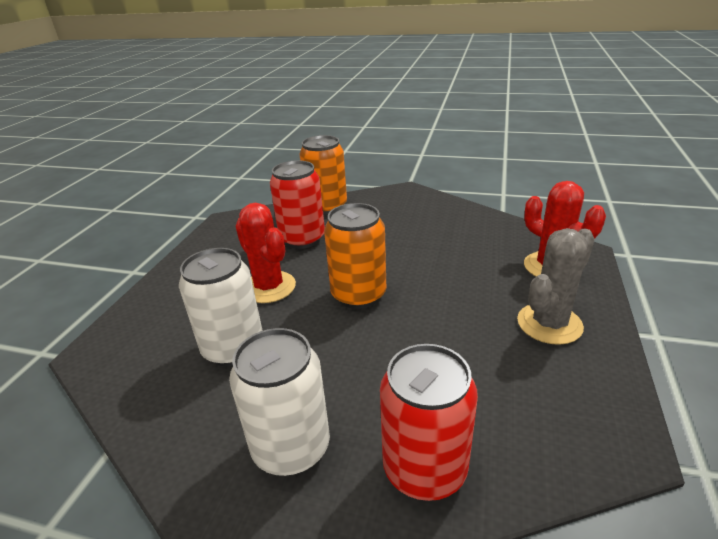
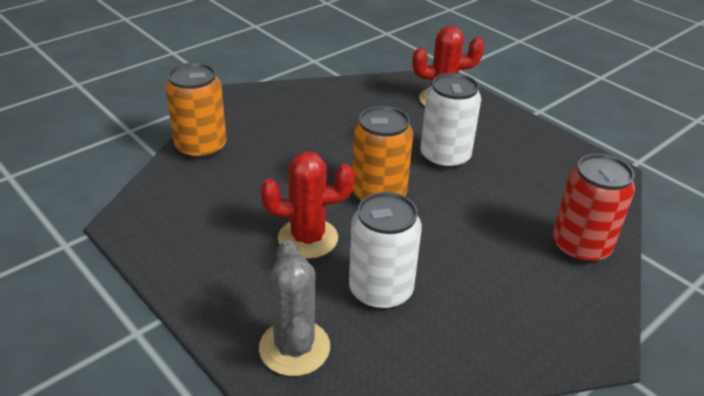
camera: 60 degrees left, 5 degrees up
white can [229,328,330,476] -> white can moved to [420,73,481,170]
red can [270,160,325,249] -> none
grey cactus [517,228,595,345] -> grey cactus moved to [259,240,330,376]

